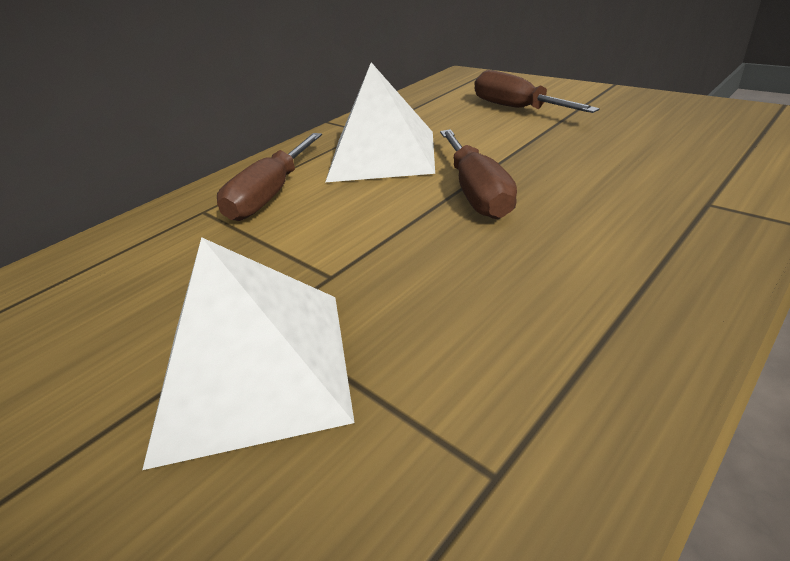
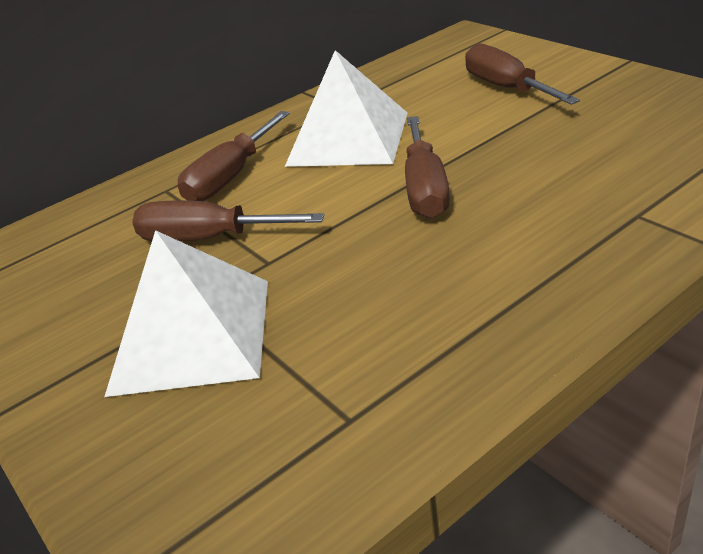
camera: 10 degrees right, 0 degrees up
none -> brown screwdriver [132,200,324,241]

